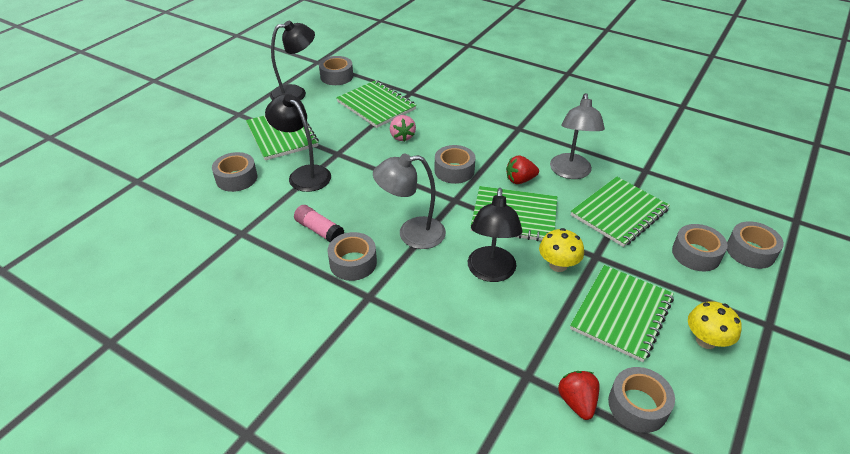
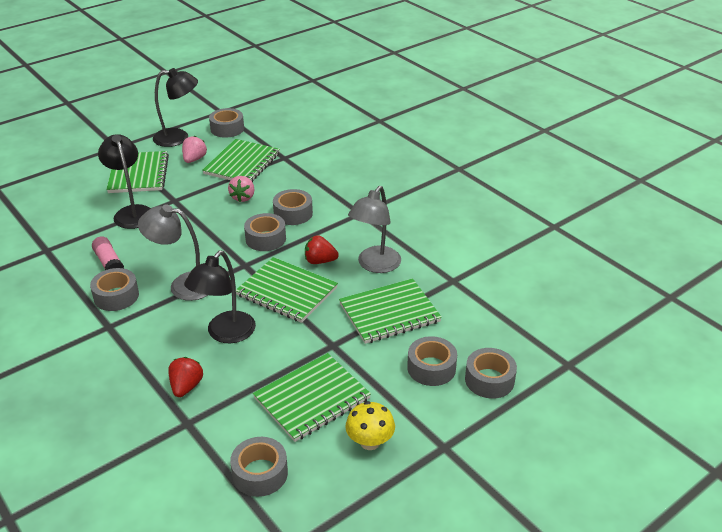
camera: 20 degrees right, 5 degrees down
grey tape [212,152,258,192] -> grey tape moved to [273,189,313,225]
green notebook [336,80,417,128] -> green notebook turned 45 degrees clockwise [202,139,280,182]
yellow mushroom [539,228,584,272] -> none
red strawberry [558,371,600,420] -> red strawberry moved to [168,357,203,397]
none -> pink strawberry [182,136,207,163]

